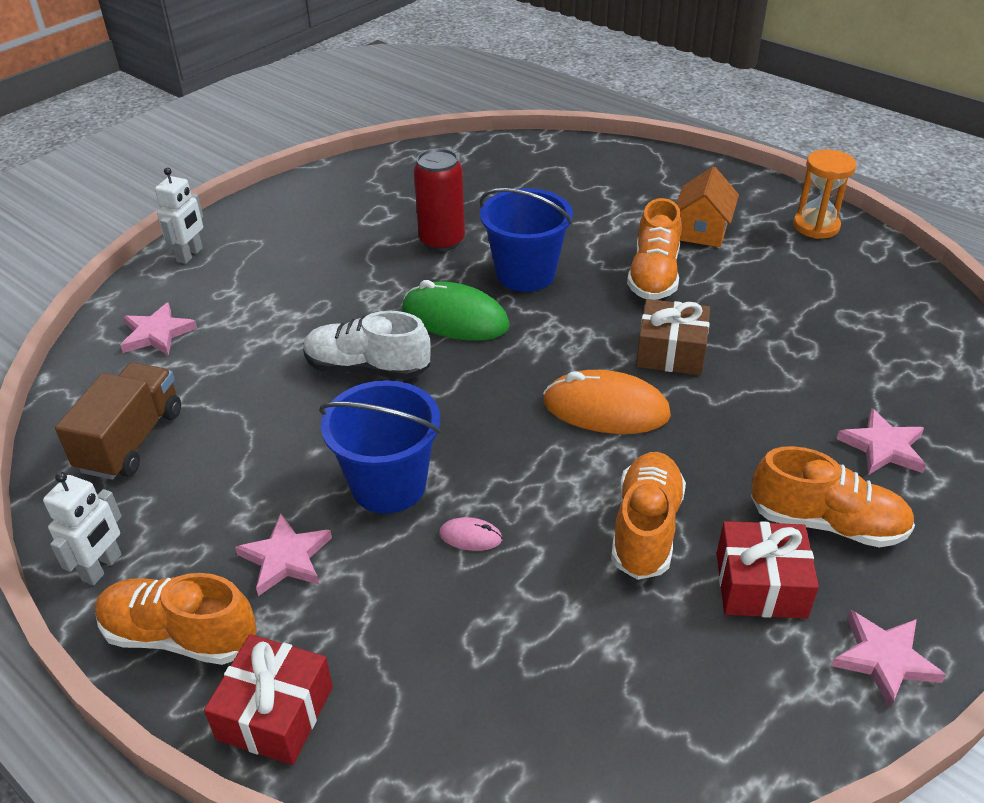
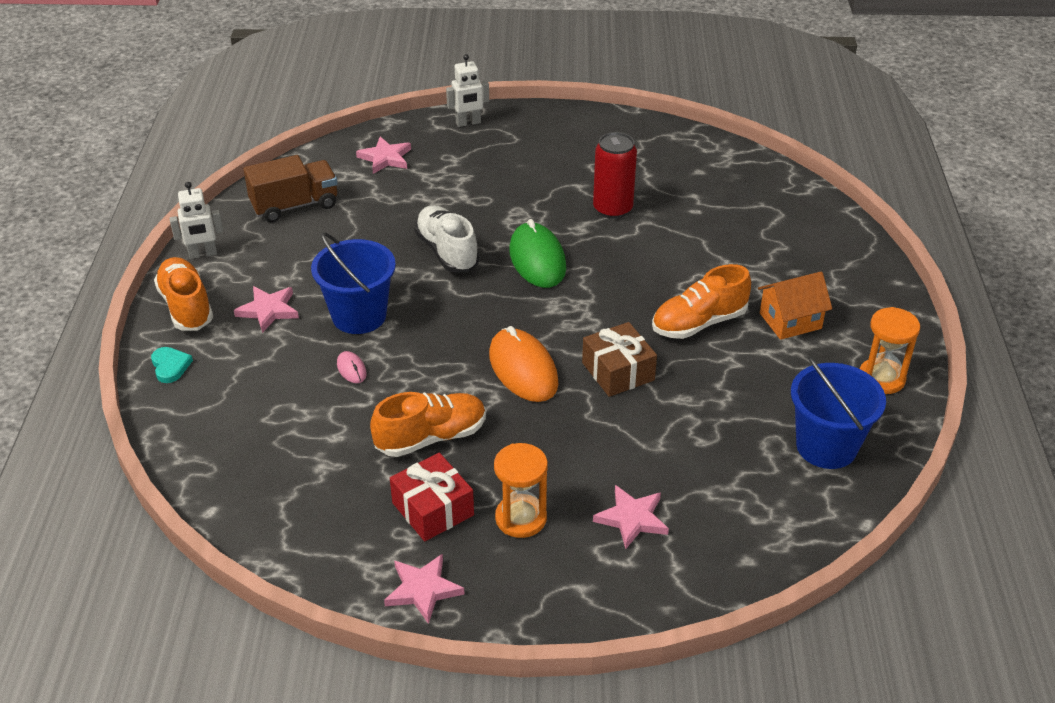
camera: 50 degrees right, 0 degrees up
red gift [204,634,333,765] -> turquoise heart [151,347,193,383]
blue bucket [480,188,573,292] -> blue bucket moved to [791,356,886,469]
orange shoe [751,446,915,547] -> orange hourglass [494,443,548,538]

